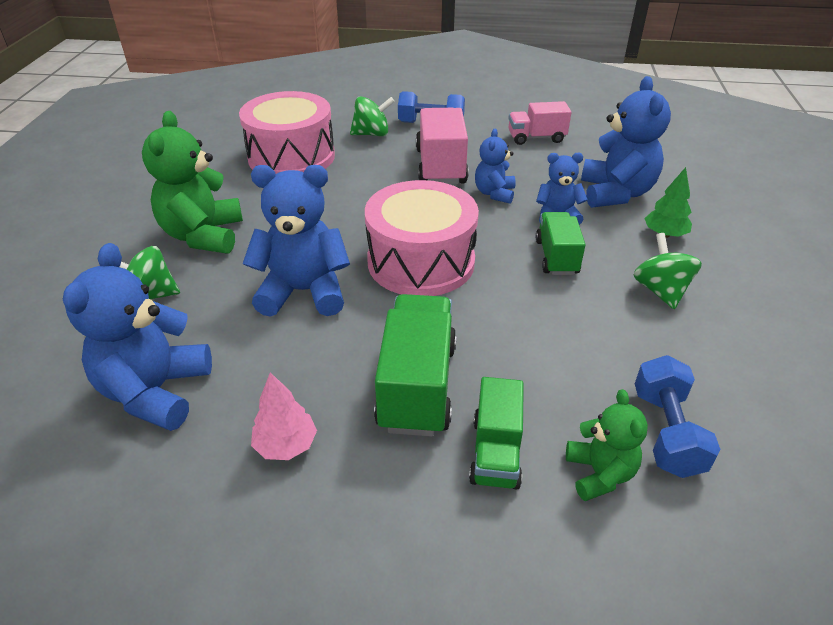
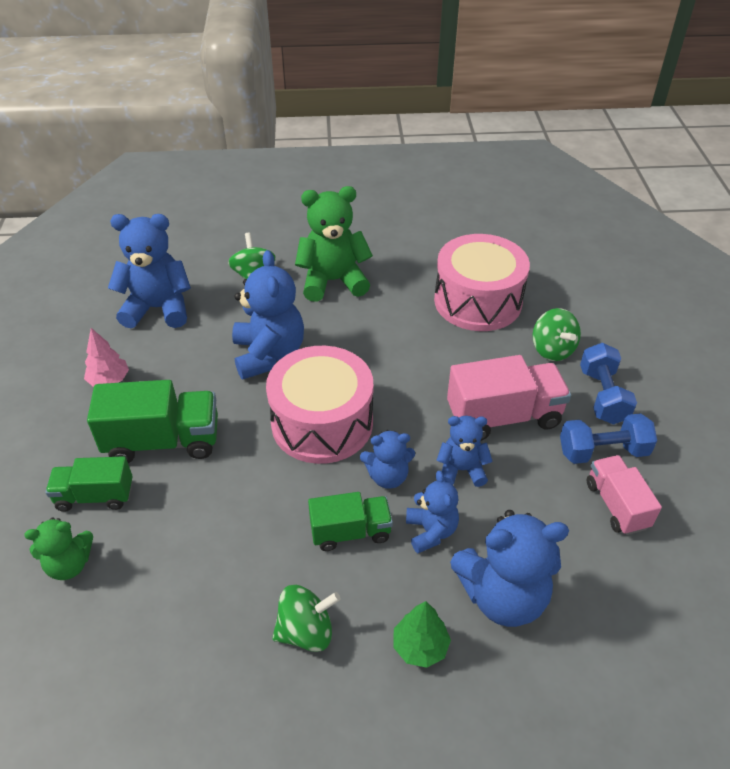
camera: 80 degrees right, 5 degrees up
blue dumbbell [635,355,721,478] -> blue dumbbell moved to [560,413,657,464]
none -> blue teddy bear [360,430,415,489]

